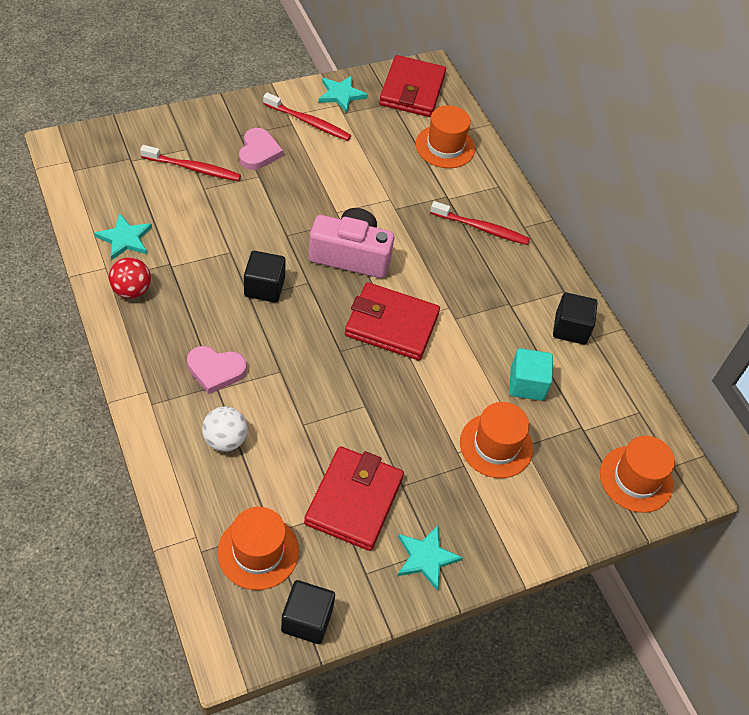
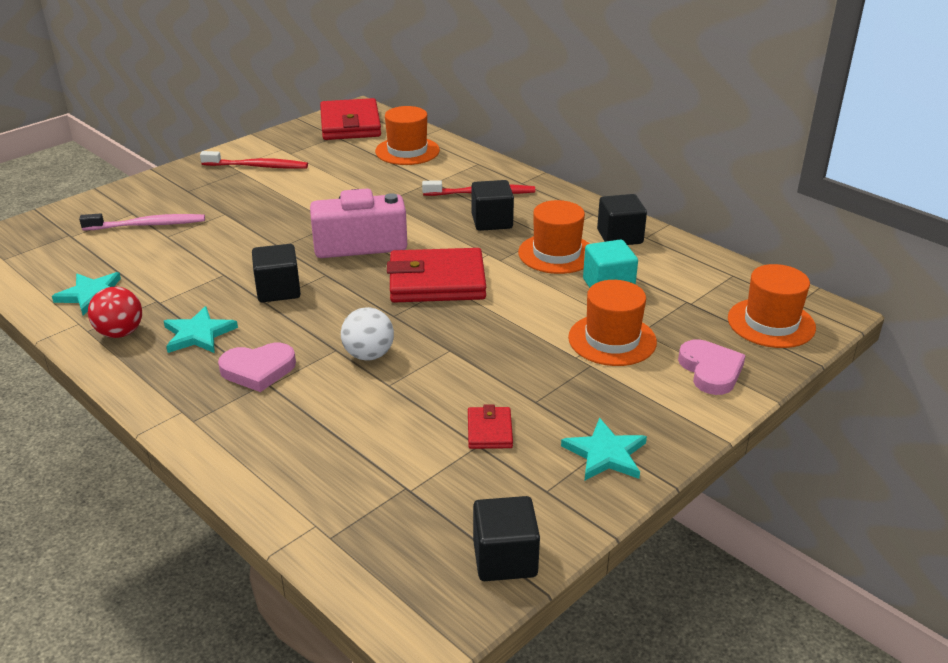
camera: 15 degrees left, 20 degrees down
red toothbrush [140,145,241,181] -> pink toothbrush [79,214,205,230]
white ball [202,407,248,452] -> white ball moved to [341,307,394,361]
orange hat [217,507,299,590] -> orange hat moved to [518,200,590,274]
pink heart [239,128,283,170] -> pink heart moved to [678,339,746,395]
red wallet [304,446,404,551] -> red wallet [468,404,513,449], size x0.47
turquoise star [318,76,368,113] -> turquoise star moved to [164,306,238,353]
none -> black cube [471,180,514,231]

